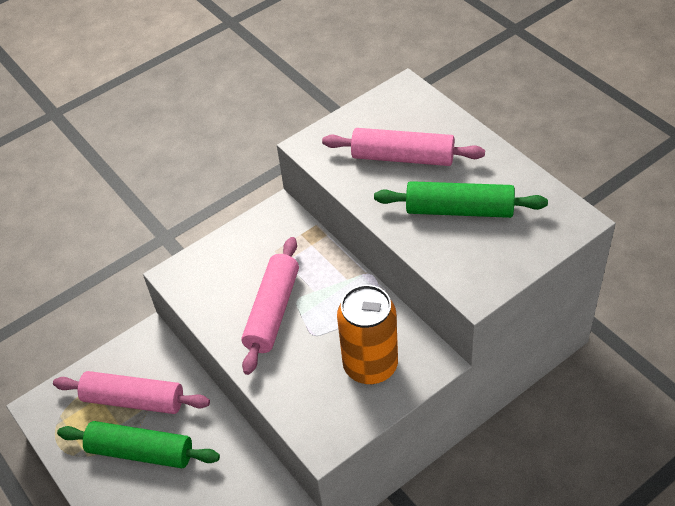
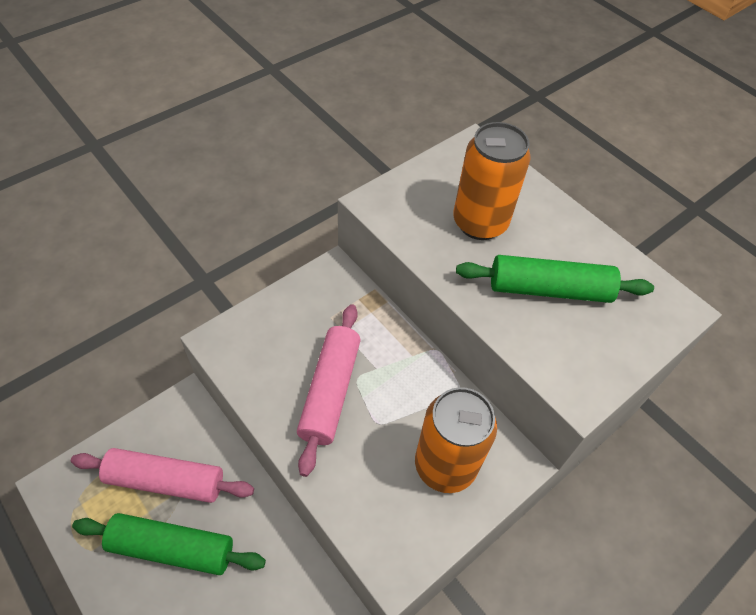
camera: 10 degrees left, 5 degrees up
pink rolling pin [322,128,485,166] -> orange can [453,122,531,240]

